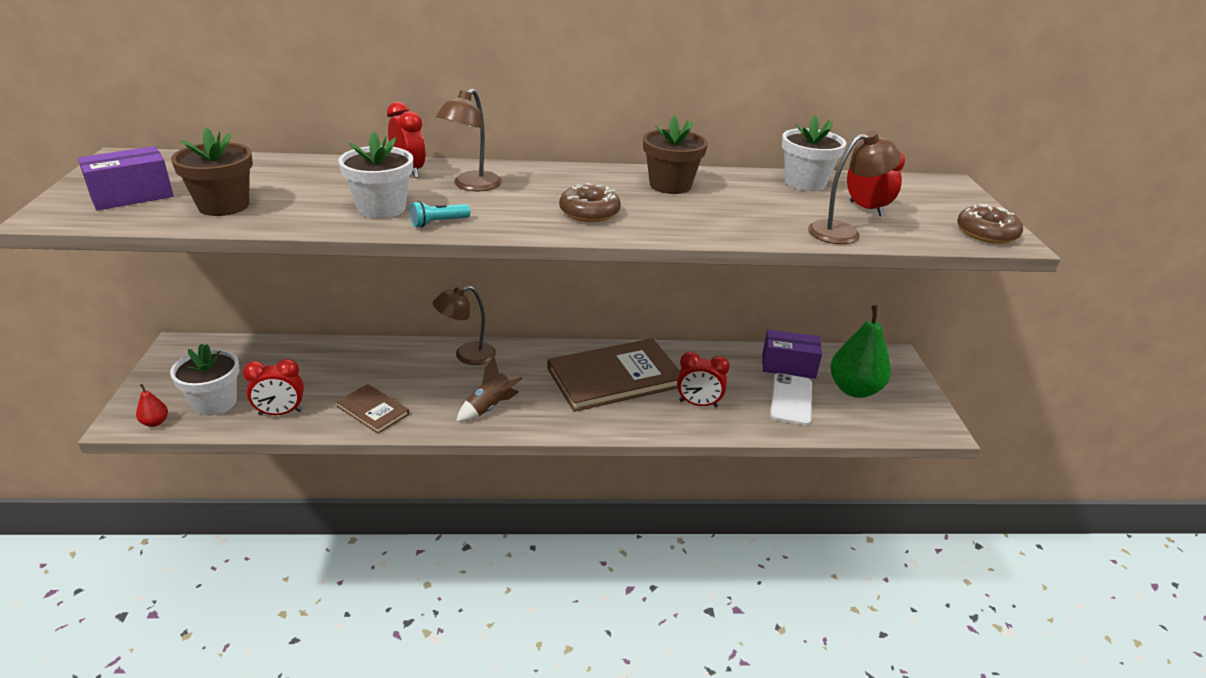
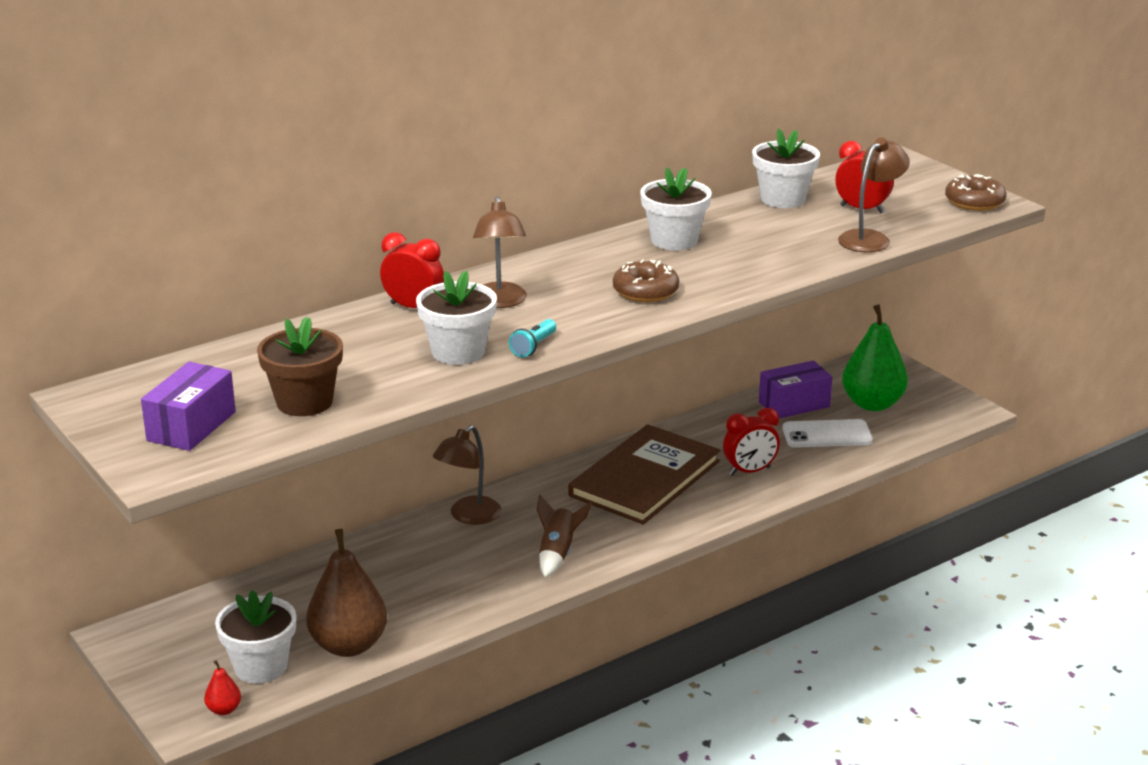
camera: 30 degrees left, 5 degrees down
red clock [243,359,304,415] -> brown pear [306,529,387,657]
brown book [336,384,409,434] -> none
brown flower pot [643,116,708,194] -> white flower pot [640,167,712,250]
white phone [770,373,812,426] -> white phone turned 75 degrees counterclockwise [783,419,873,448]

